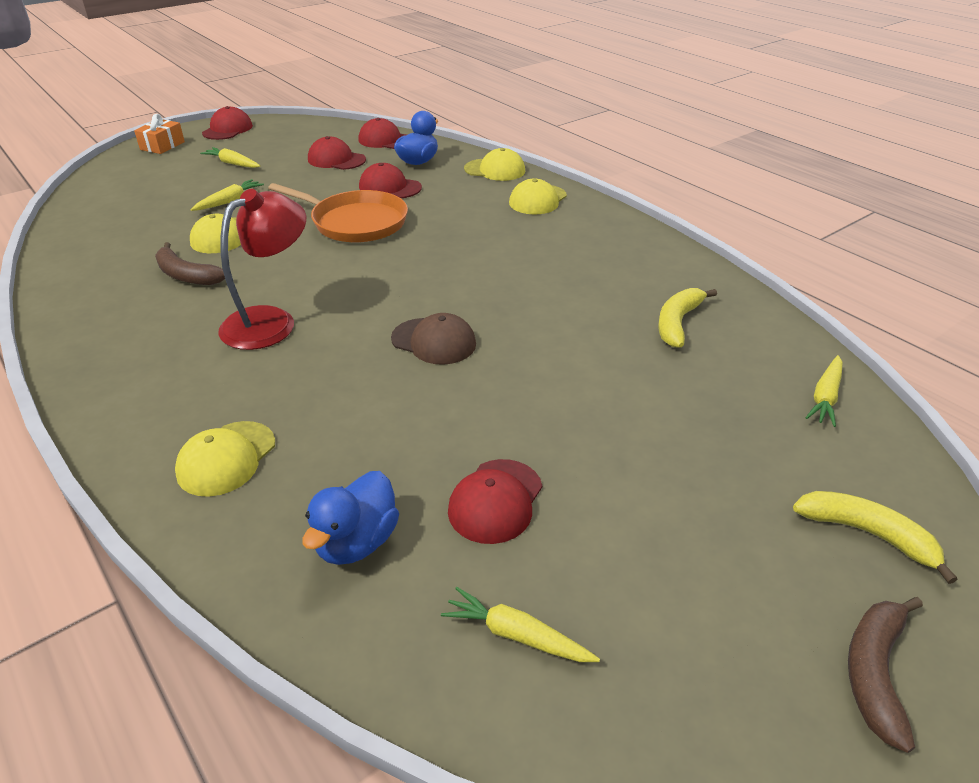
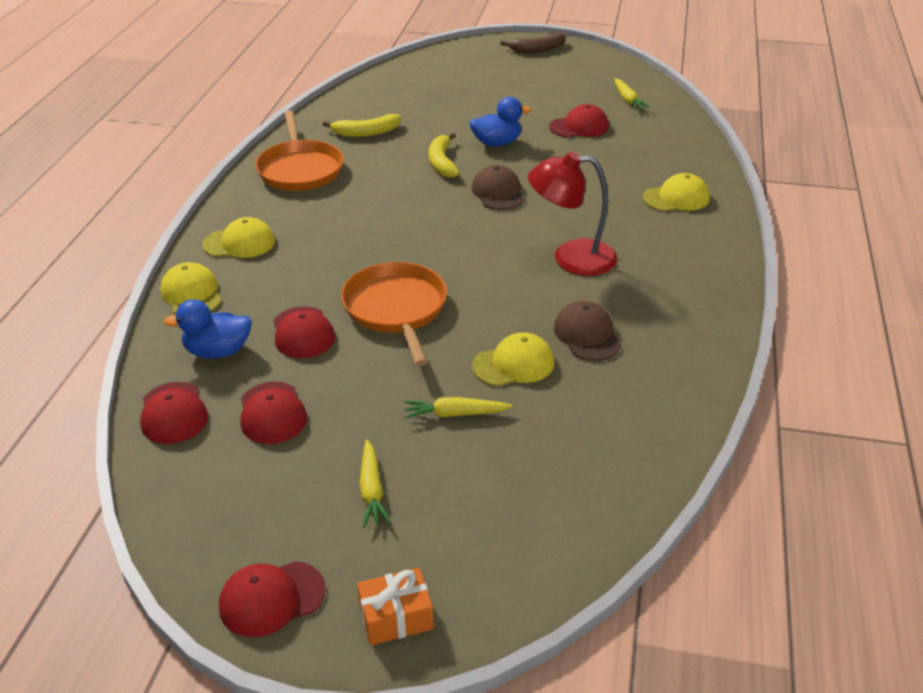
camera: 130 degrees left, 0 degrees up
brown banana [155,242,225,285] -> brown cap [554,301,621,361]
blue duck [302,471,399,565] -> blue duck moved to [469,97,531,147]
yellow banana [793,491,958,584] -> yellow banana moved to [429,133,459,178]
yellow carrot [805,355,843,427] -> none
none -> orange pan [255,110,344,191]

